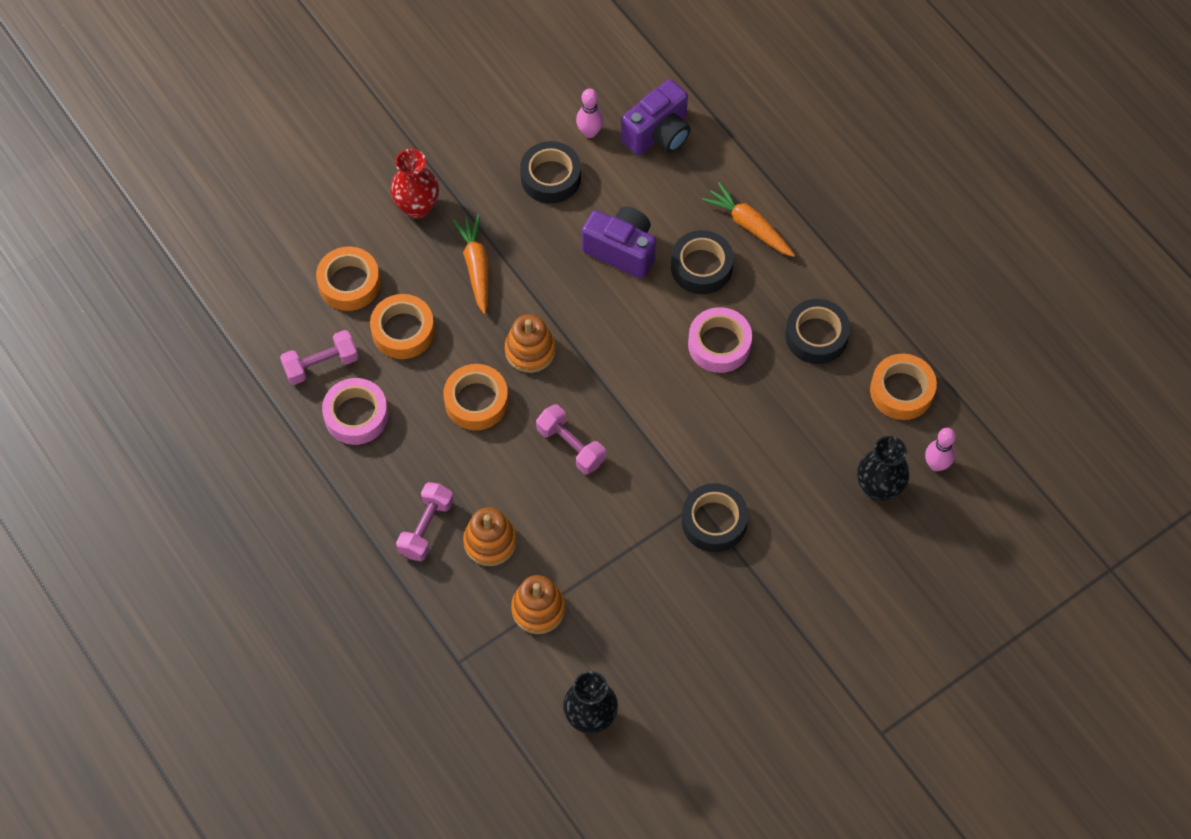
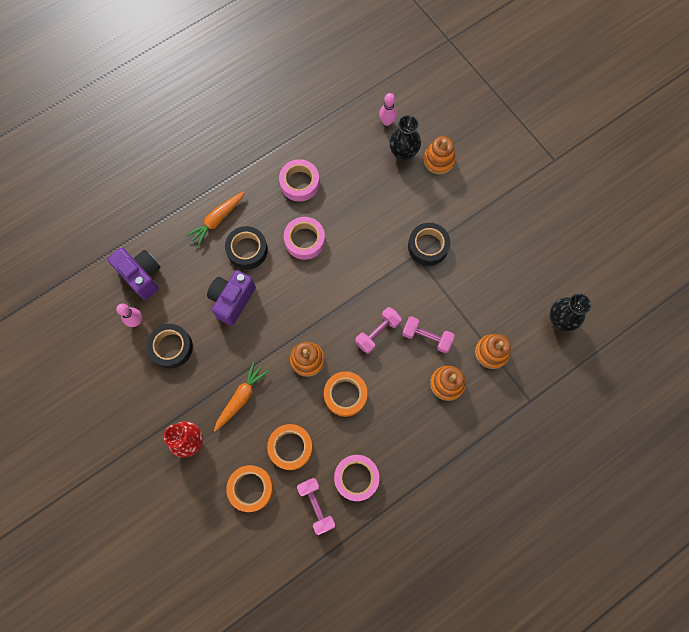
camera: 90 degrees left, 10 degrees up
pink dumbbell [396,482,454,561] -> pink dumbbell moved to [402,316,455,353]
orange carrot [453,215,488,314] -> orange carrot turned 135 degrees clockwise [214,361,269,432]
black tape [785,299,850,364] -> pink tape [279,159,320,202]
orange tape [870,354,937,420] -> none
none -> orange stacking toy [423,136,456,174]

